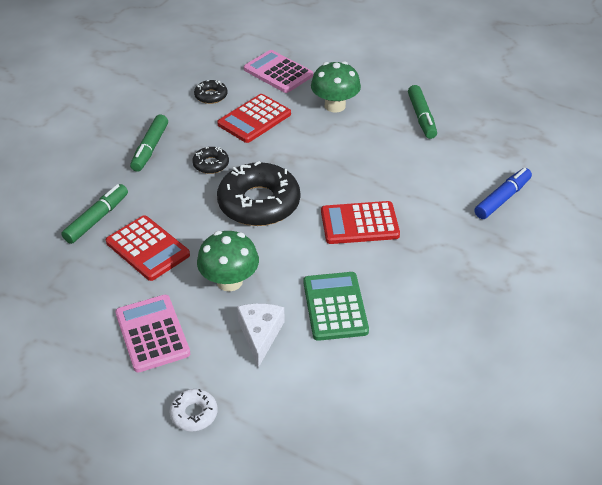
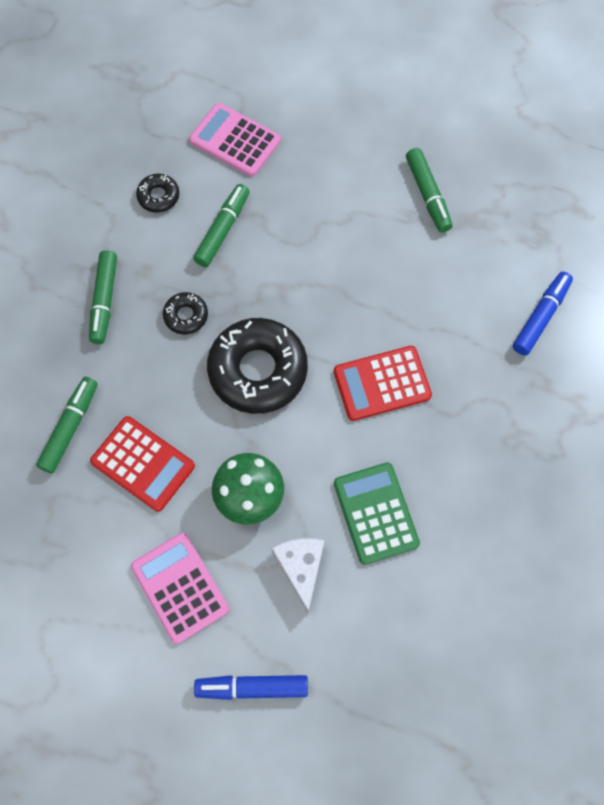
camera: 10 degrees left, 25 degrees up
white donut [169,389,217,432] -> blue marker [194,675,308,700]
red calculator [217,94,291,143] -> green marker [193,184,250,267]
green mushroom [311,61,361,113] -> none

